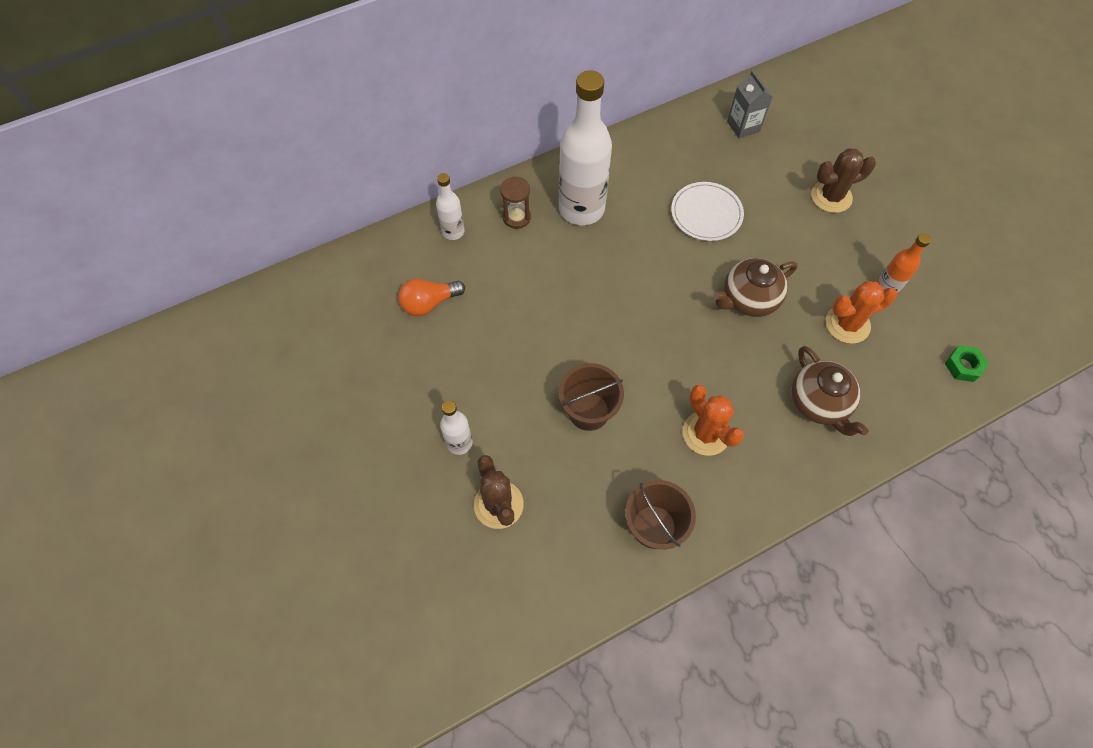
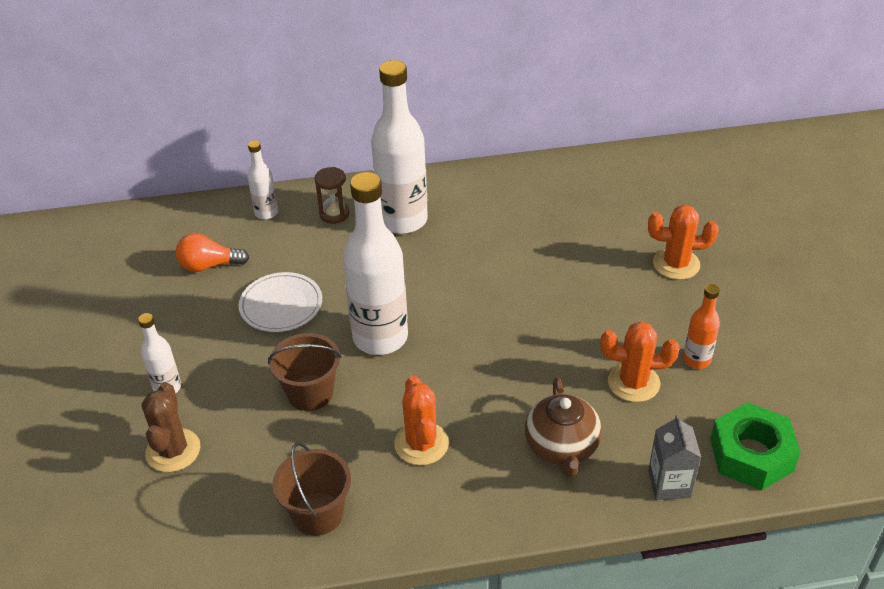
camera: 20 degrees right, 20 degrees down
white plate [671,182,744,241] -> white plate moved to [239,272,322,332]
brown teapot [713,258,797,317] -> none
grey carton [727,70,772,139] -> grey carton moved to [648,414,701,500]
brown cactus [811,148,876,213] -> orange cactus [648,205,719,280]
green nut [945,345,989,382] -> green nut [710,402,801,491], size x1.93
none -> white bottle [343,172,408,355]

